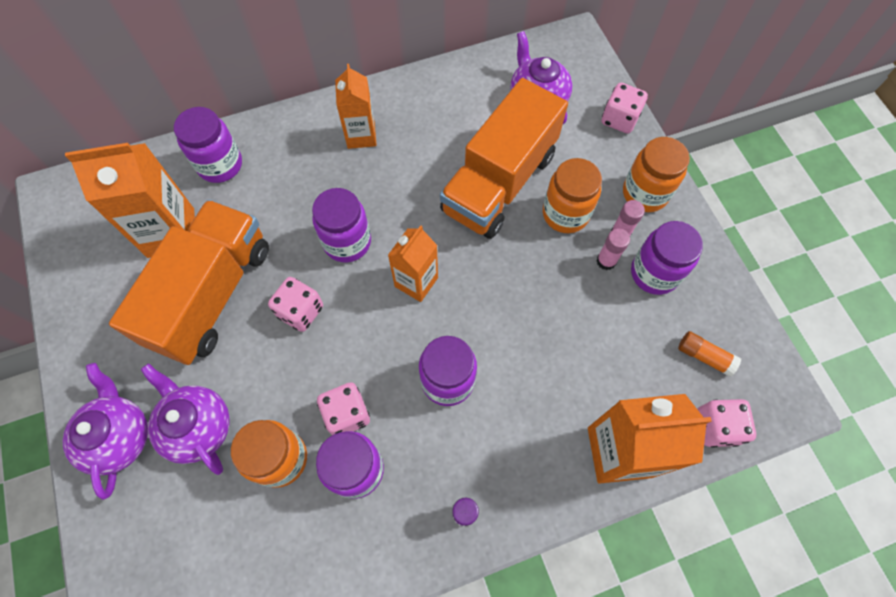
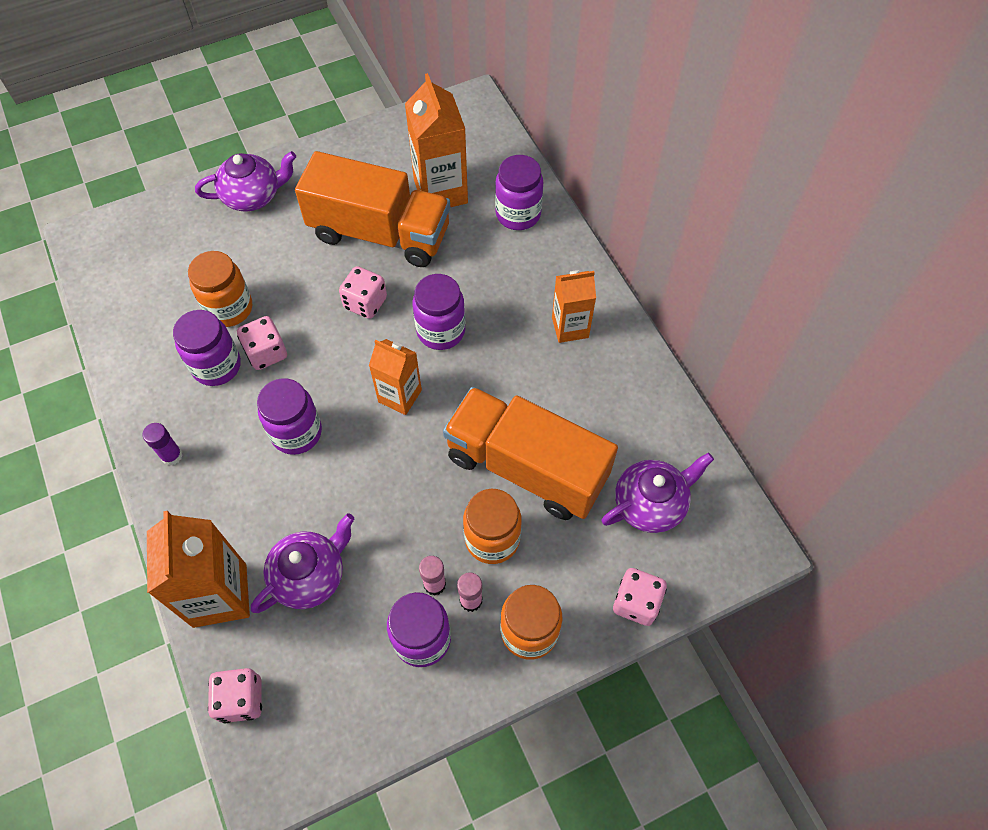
camera: 85 degrees right, 5 degrees down
purple teapot [141,363,230,475] -> purple teapot moved to [251,513,354,613]
orange glue stick [678,331,741,377] -> none

